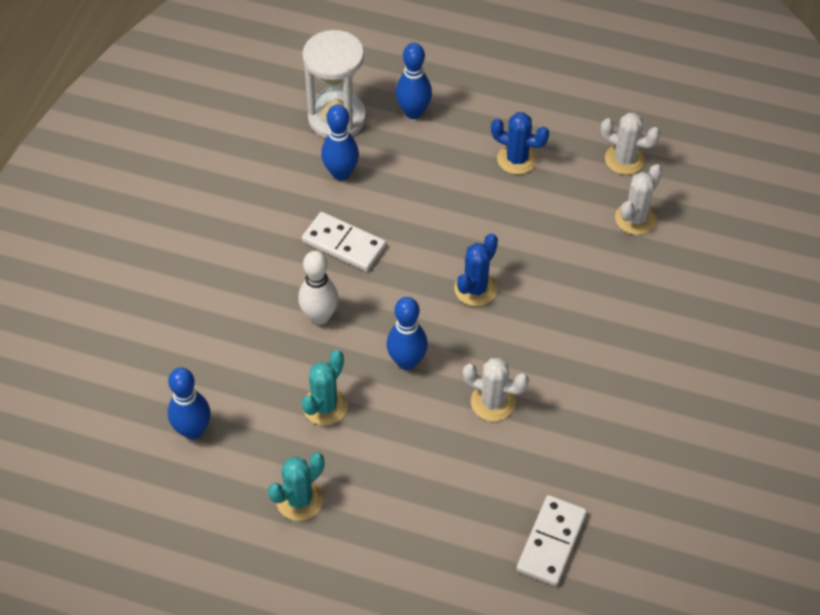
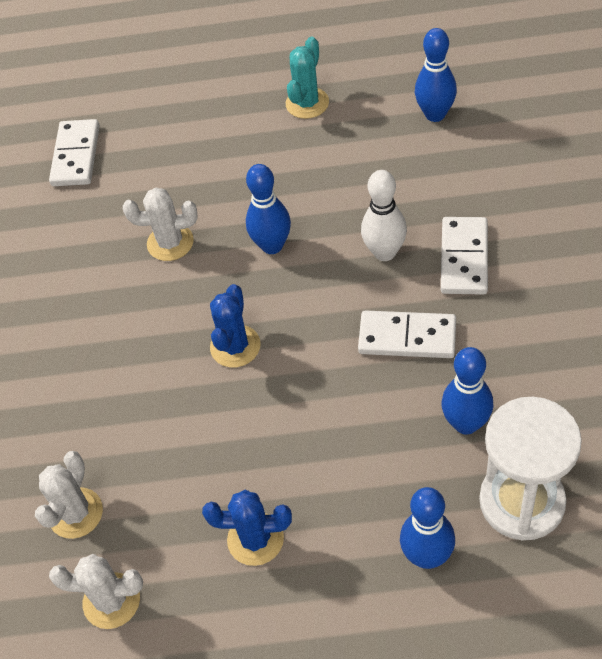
camera: 165 degrees right, 0 degrees up
turquoise cactus [301,350,348,426] -> none
none -> white domino [441,217,488,295]

